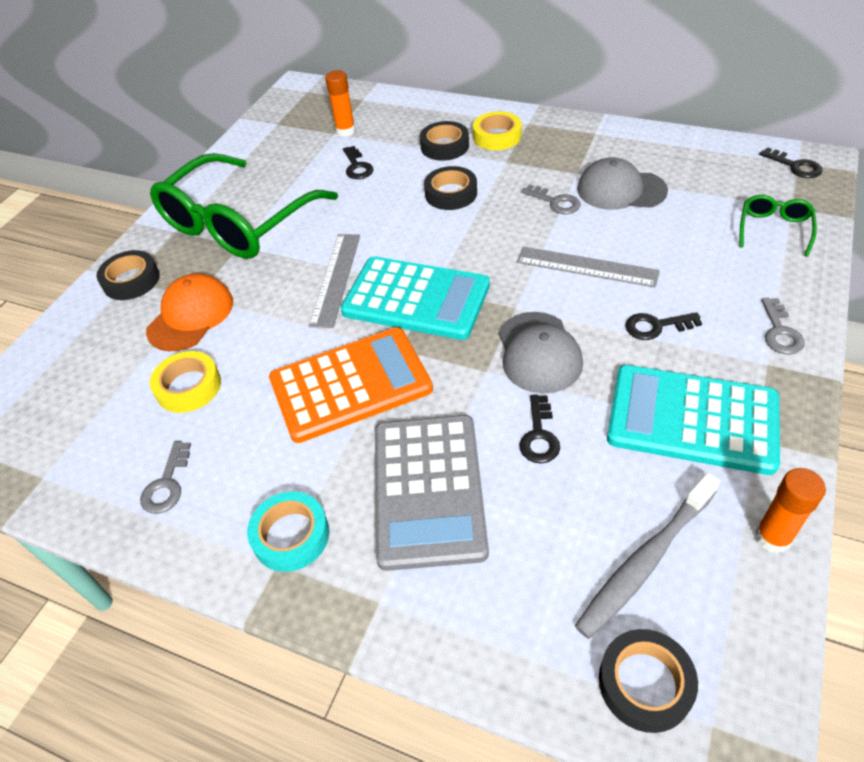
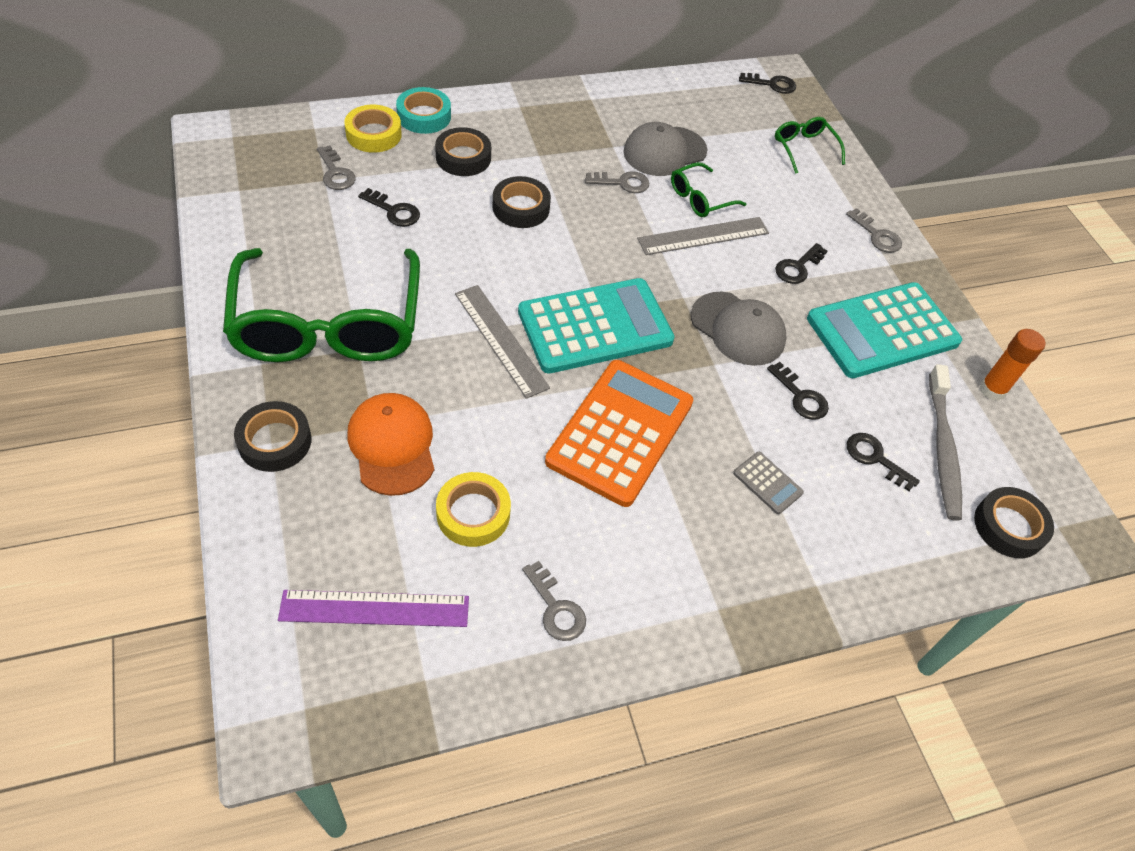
camera: 50 degrees left, 5 degrees up
turquoise tape [247,492,329,572] -> turquoise tape moved to [396,87,451,134]
orange glue stick [325,70,355,137] -> grey key [317,145,356,190]
grey calculator [375,415,489,571] -> grey calculator [733,452,804,514], size x0.41
yellow tape [473,111,522,150] -> yellow tape moved to [344,105,402,153]
none -> purple ruler [278,590,469,627]
none -> green glasses [671,162,746,217]
none -> black key [847,433,920,491]

